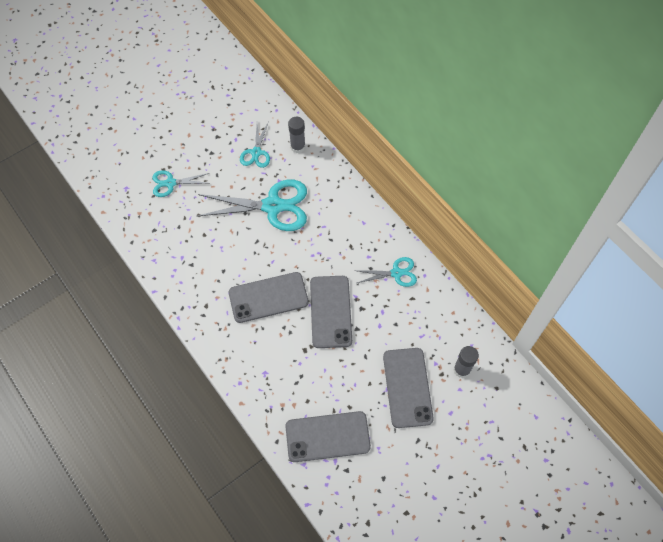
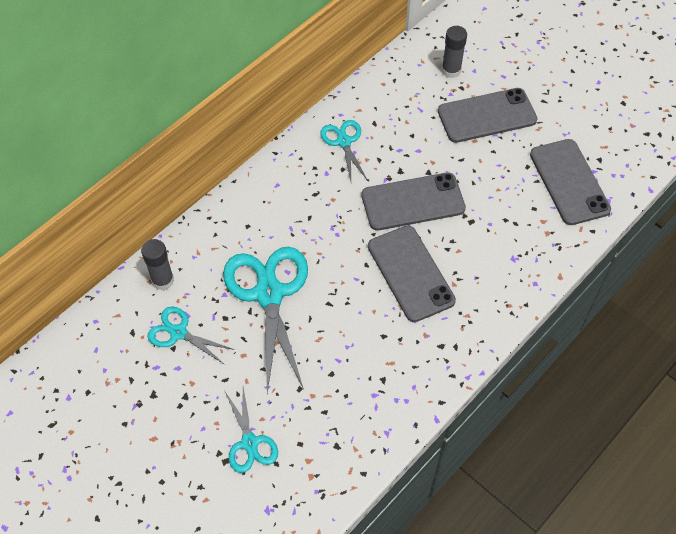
camera: 100 degrees left, 5 degrees down
turquoise scissors [240,123,270,168] -> turquoise scissors turned 150 degrees counterclockwise [147,307,235,365]

